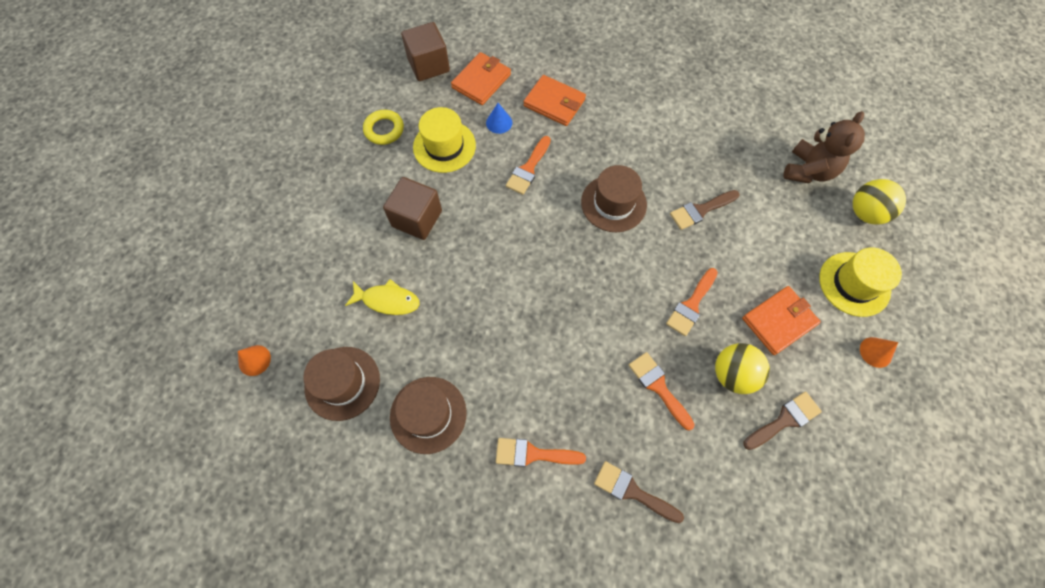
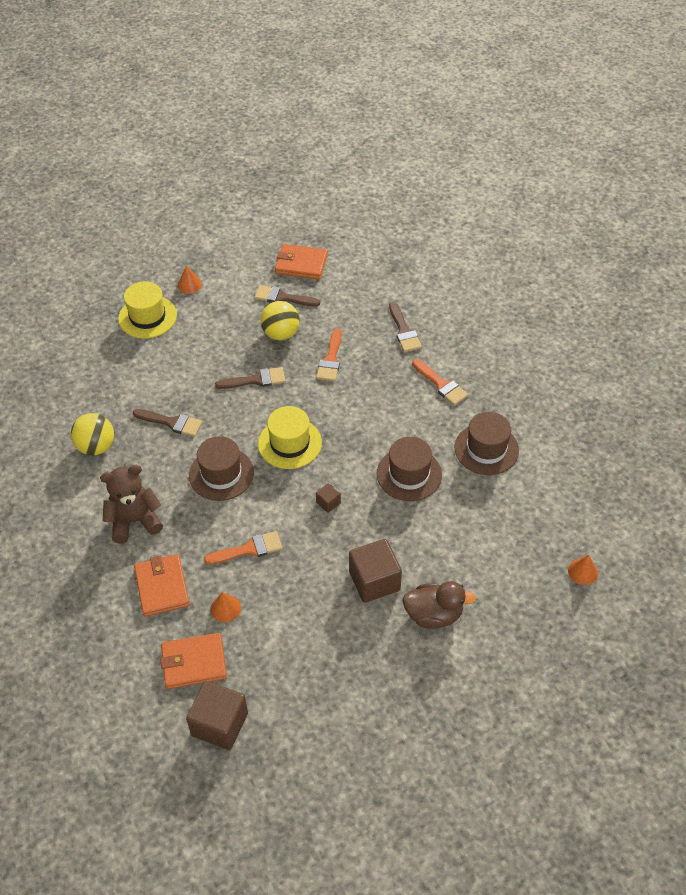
camera: 135 degrees left, 15 degrees down
brown hat [304,347,380,421] -> brown hat moved to [377,437,442,501]
yellow fish [345,279,420,315] -> none
yellow ring [363,110,404,145] -> none
yellow hat [413,107,476,173] -> yellow hat moved to [258,406,322,469]
blue cone [486,103,512,134] -> orange cone [210,592,241,622]
orange brush [666,268,718,336] -> brown brush [215,367,286,389]
orange wallet [742,286,821,355] -> orange wallet moved to [275,244,328,279]
brown teddy bear [783,111,865,183] -> brown teddy bear moved to [100,465,163,544]
yellow ball [853,179,906,225] -> yellow ball moved to [71,413,114,455]
none -> brown cube [316,483,341,513]
none -> brown duck [402,581,476,629]

